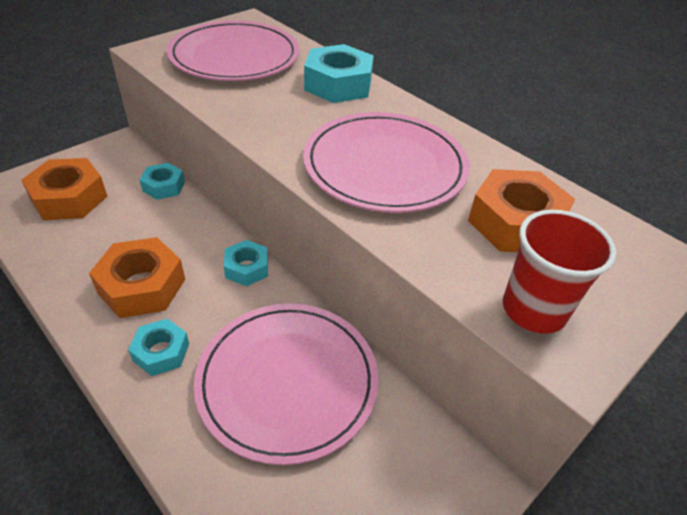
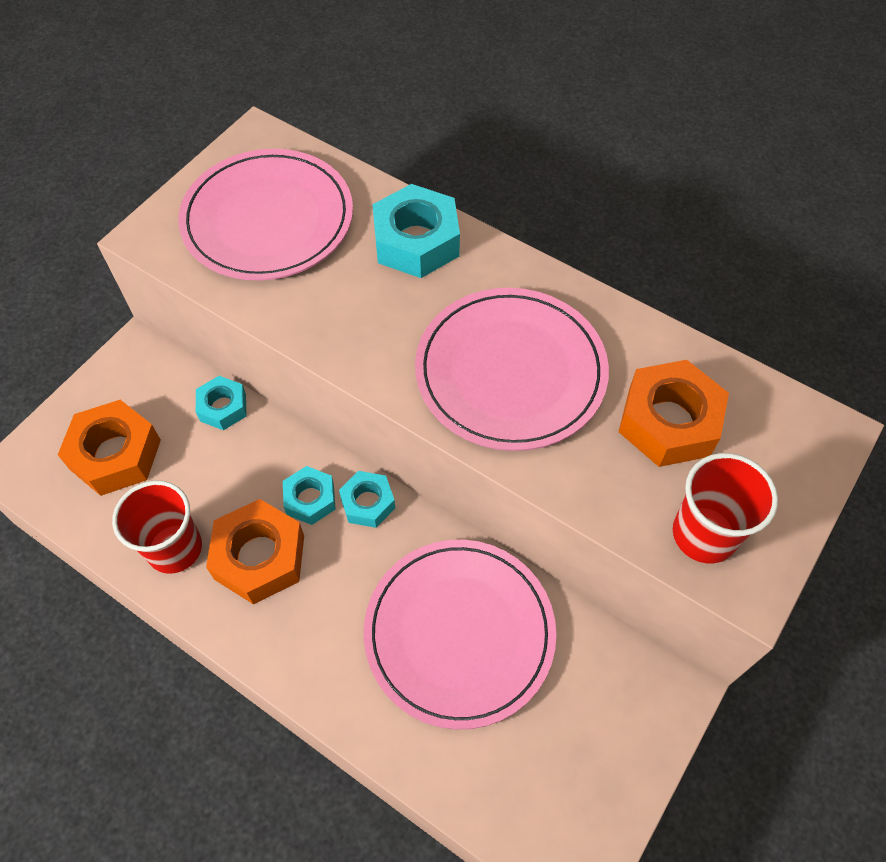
camera: 10 degrees left, 15 degrees up
turquoise nut [128,319,189,376] -> turquoise nut moved to [283,466,335,525]
none -> red cup [112,480,202,574]

